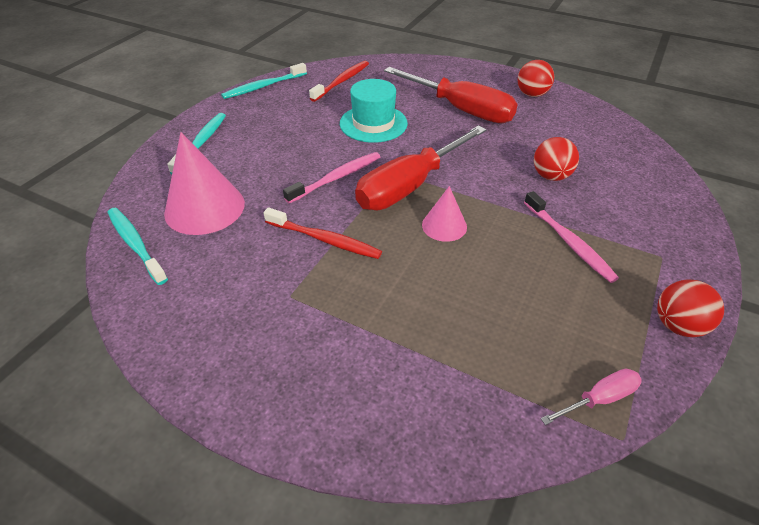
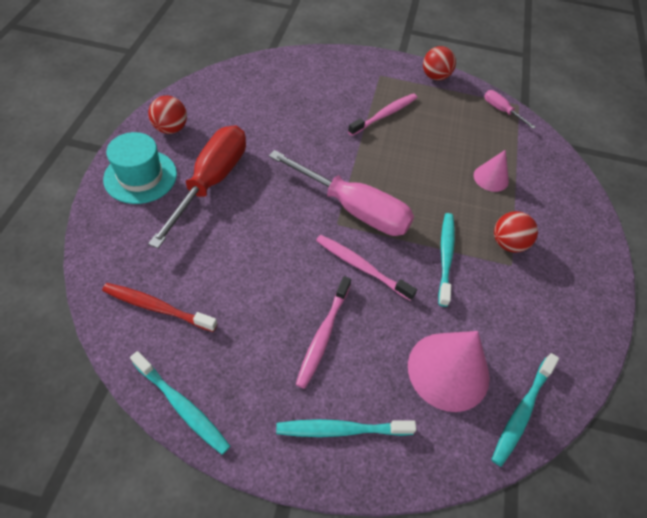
camera: 110 degrees left, 10 degrees up
red toothbrush [263,207,382,259] -> turquoise toothbrush [438,213,455,307]
turquoise hat [340,79,408,143] -> turquoise hat moved to [103,132,177,204]
red screwdriver [355,125,487,210] -> pink screwdriver [269,150,414,236]
pink cone [422,186,467,242] -> pink cone moved to [474,150,509,192]
red ball [534,137,579,181] -> red ball moved to [494,211,538,253]
none -> pink toothbrush [296,276,351,389]

